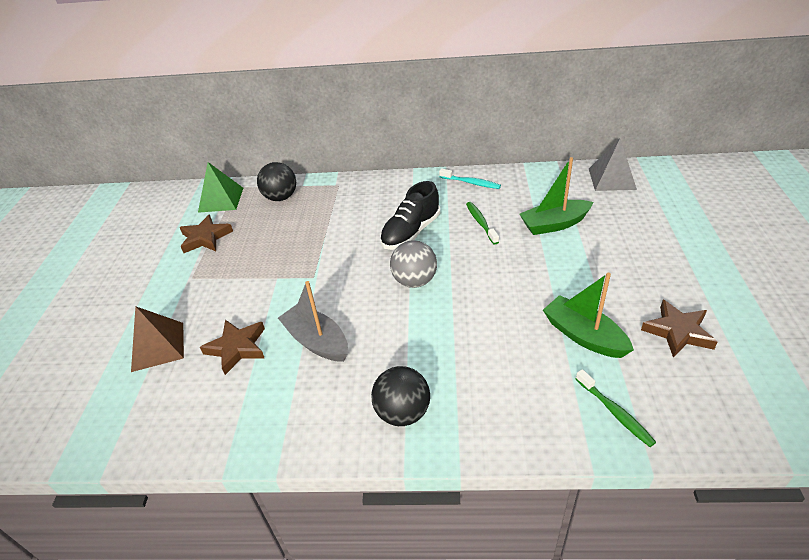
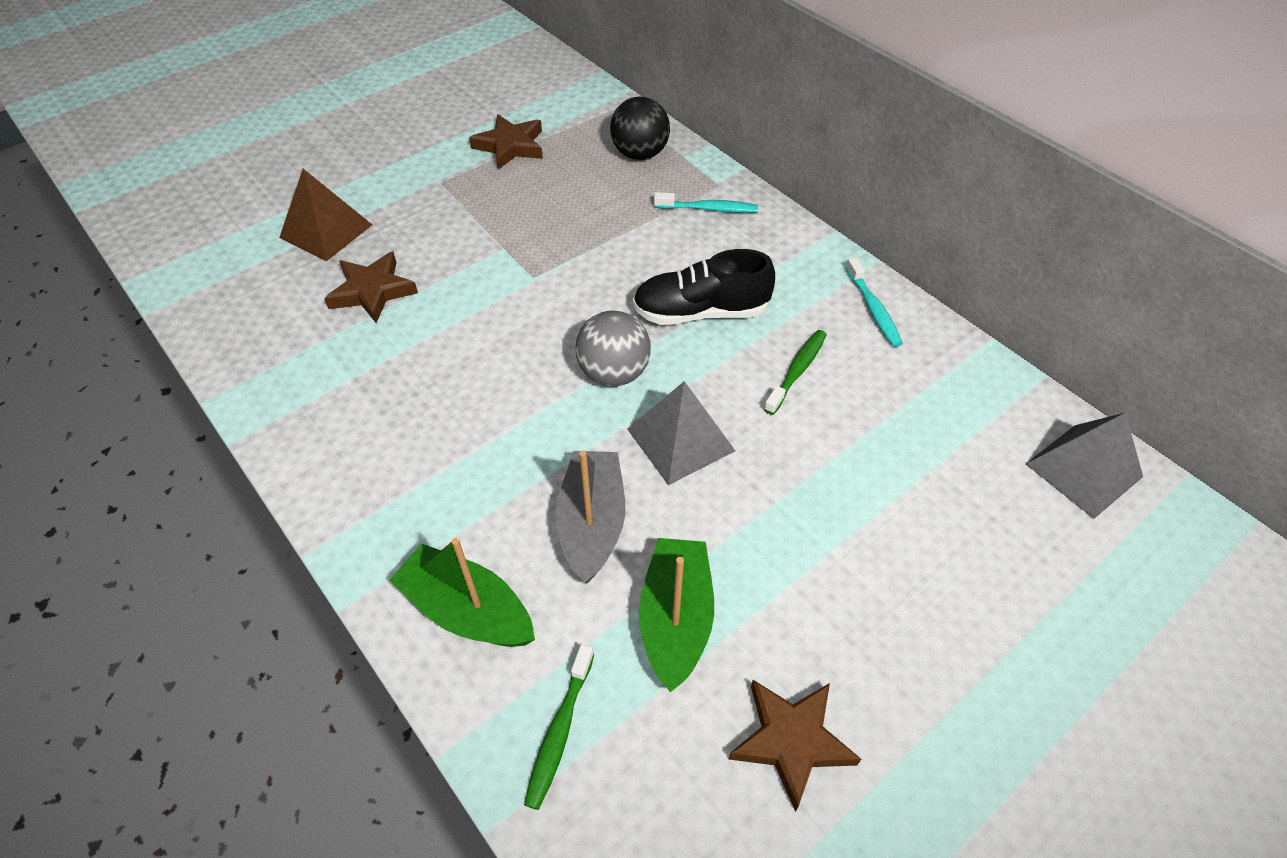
camera: 45 degrees right, 10 degrees up
green pyramid [198,162,243,213] -> none
grey boat [278,281,348,362] -> grey boat moved to [555,450,625,584]
black ball [371,366,430,426] -> none
green boat [520,157,594,235] -> green boat moved to [390,538,535,647]
none -> grey pyramid [627,381,735,485]
none -> turquoise toothbrush [654,192,758,213]

